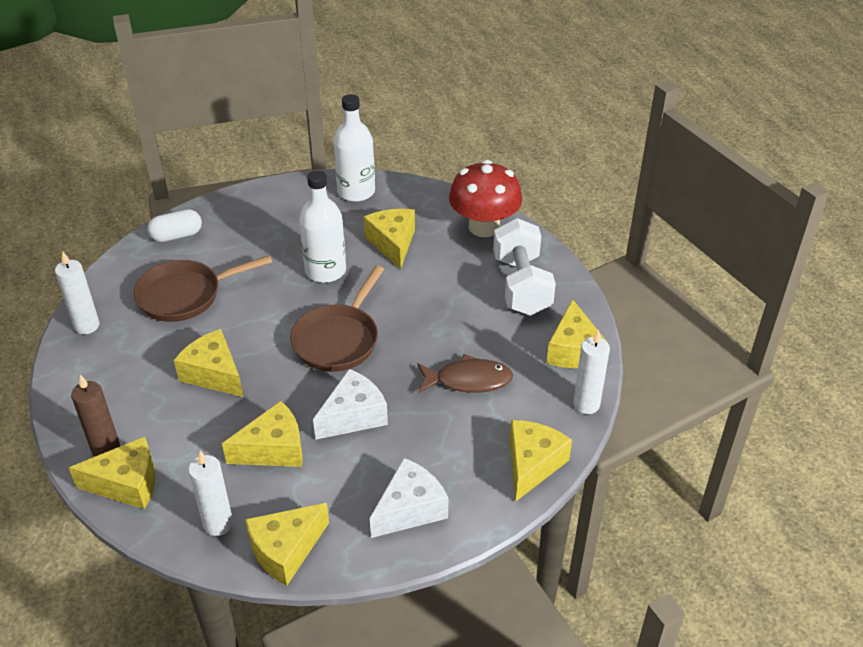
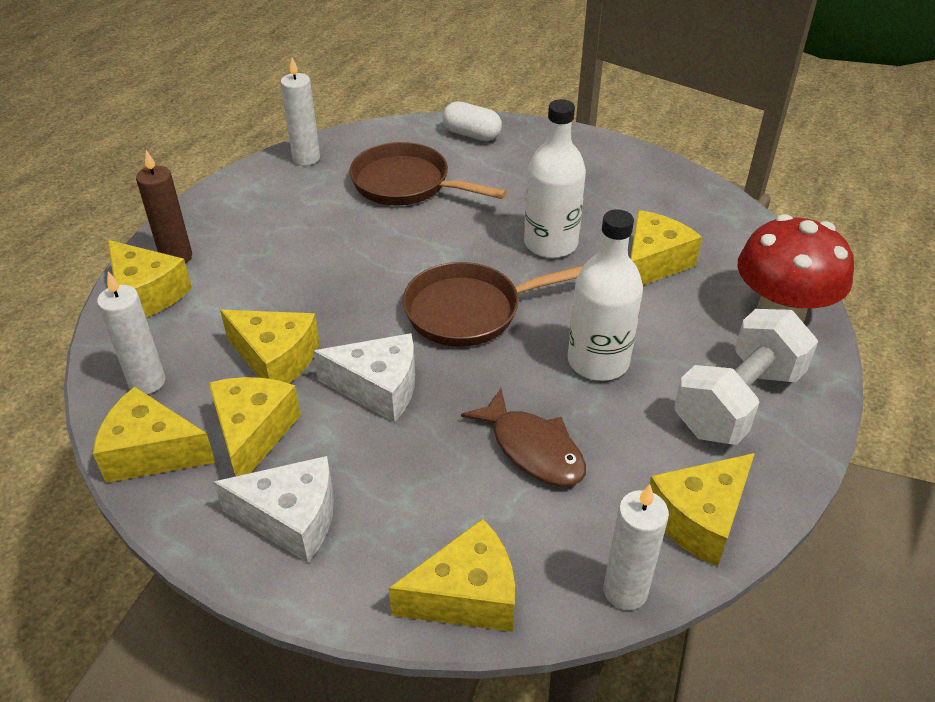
camera: 50 degrees right, 0 degrees up
yellow cheese [174,329,243,397] -> yellow cheese moved to [209,377,301,477]
white bottle [333,94,375,202] -> white bottle moved to [568,209,643,381]

